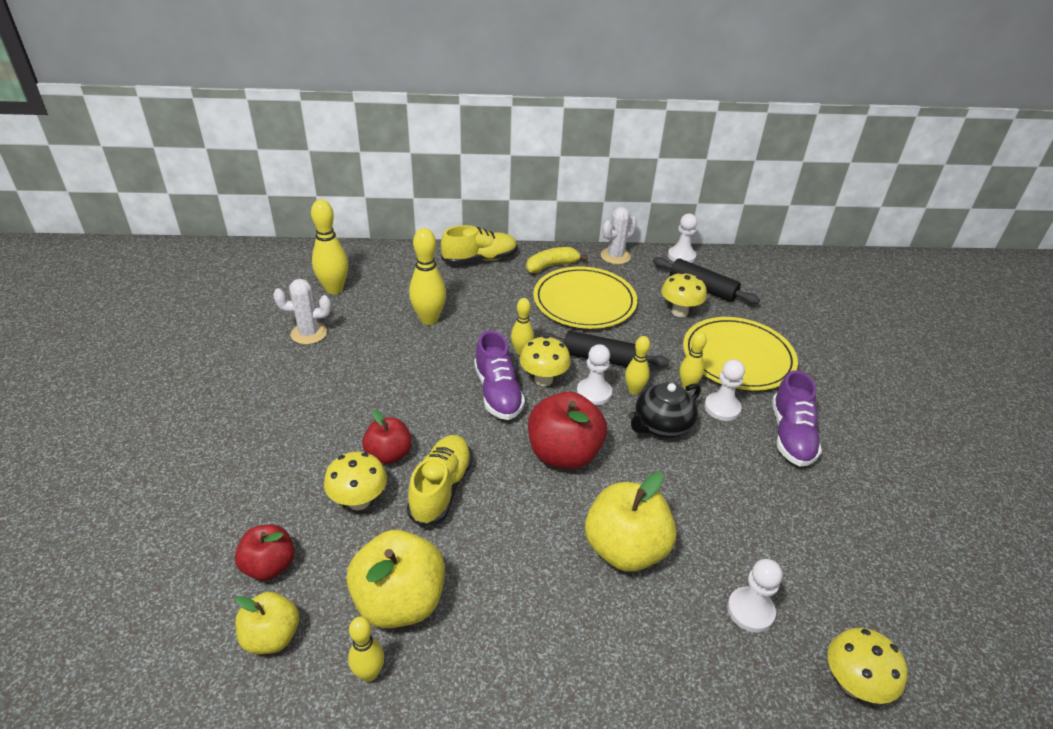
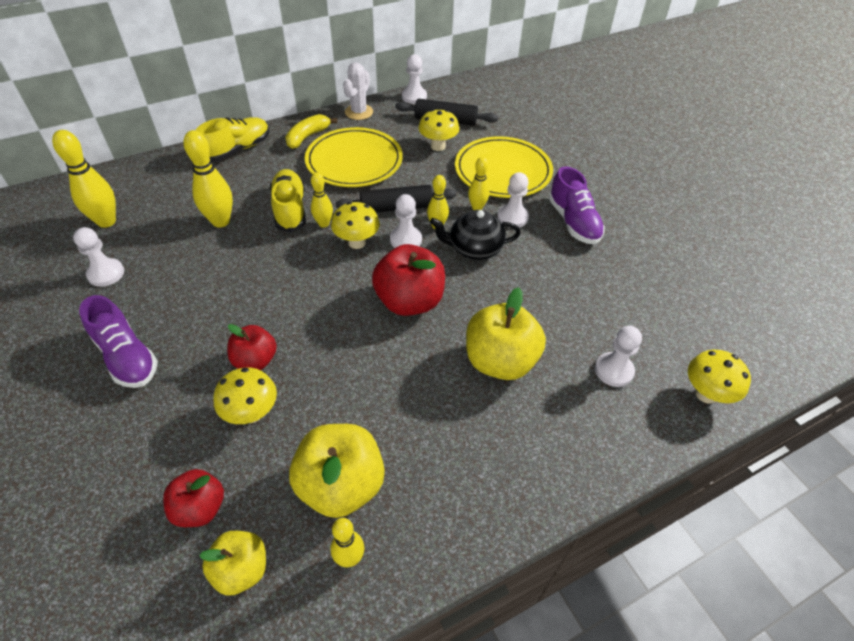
camera: 25 degrees left, 10 degrees up
white cactus [273,279,331,345] -> white pawn [73,227,124,287]
yellow shoe [407,435,472,527] -> yellow shoe moved to [270,169,306,232]
purple shoe [474,331,525,420] -> purple shoe moved to [79,295,158,388]
black teapot [628,382,701,438] -> black teapot turned 60 degrees clockwise [430,210,521,260]

